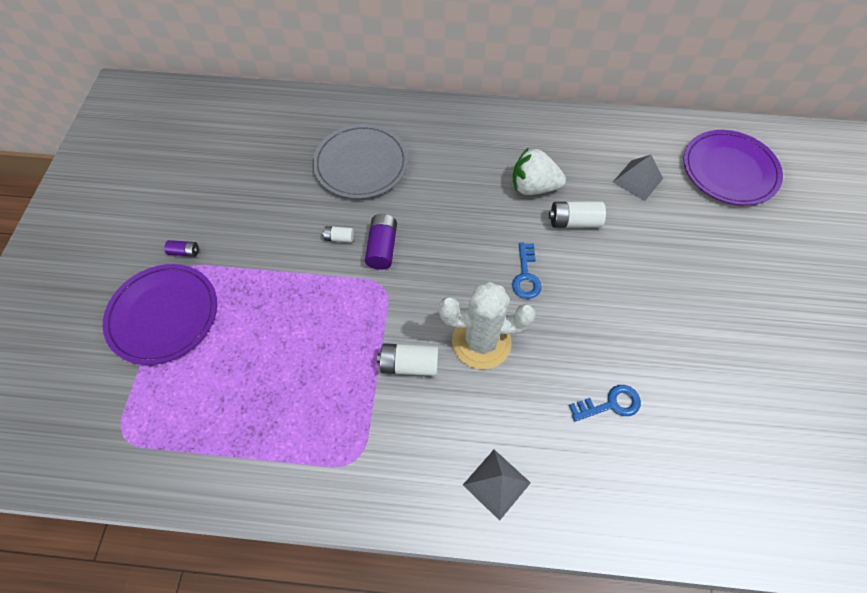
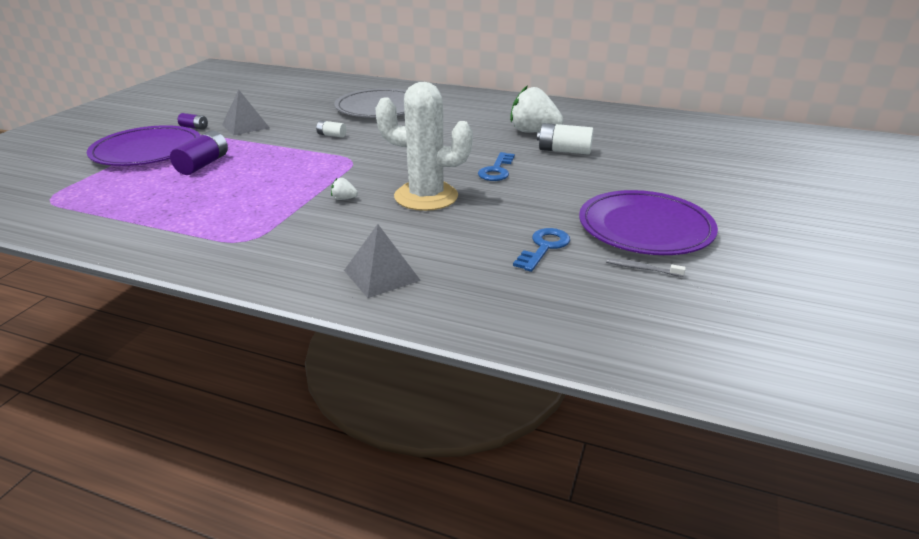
camera: 15 degrees right, 30 degrees down
purple battery [365,214,397,270] -> purple battery moved to [170,130,228,175]
white battery [377,343,438,376] -> white strawberry [331,178,358,200]
blue key [569,385,641,422] -> blue key turned 60 degrees counterclockwise [513,228,570,272]
grey pyramid [613,155,663,201] -> grey pyramid moved to [222,90,270,136]
purple plate [683,130,783,205] -> purple plate moved to [579,190,718,255]
none -> grey toothbrush [606,258,686,277]

